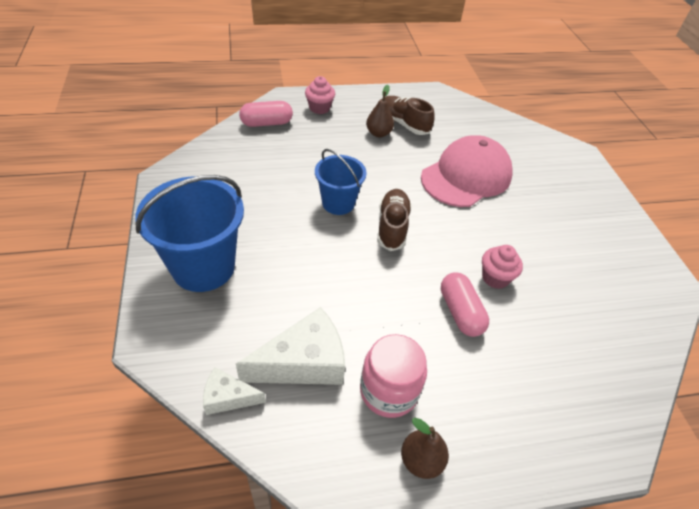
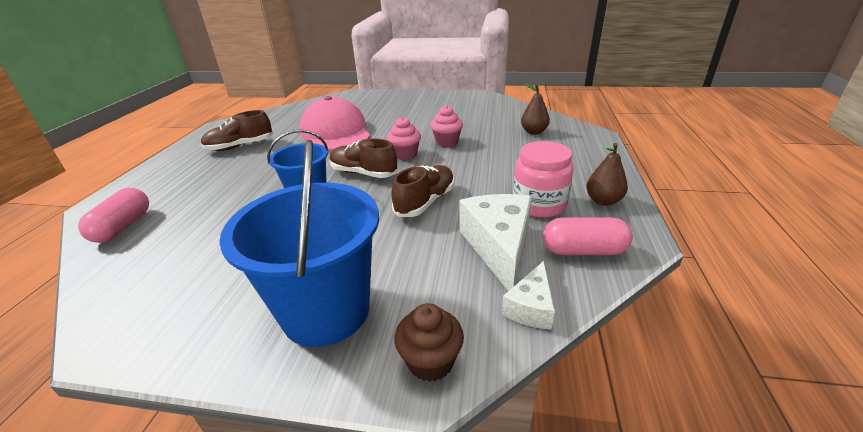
camera: 65 degrees left, 15 degrees down
pink cupcake [305,76,335,114] -> pink cupcake moved to [387,117,421,160]
brown pear [366,85,394,137] -> brown pear moved to [521,83,550,134]
pink capsule [441,272,489,337] -> pink capsule moved to [543,217,633,255]
none -> brown shoe [391,165,455,217]
none -> brown cupcake [394,303,464,382]

